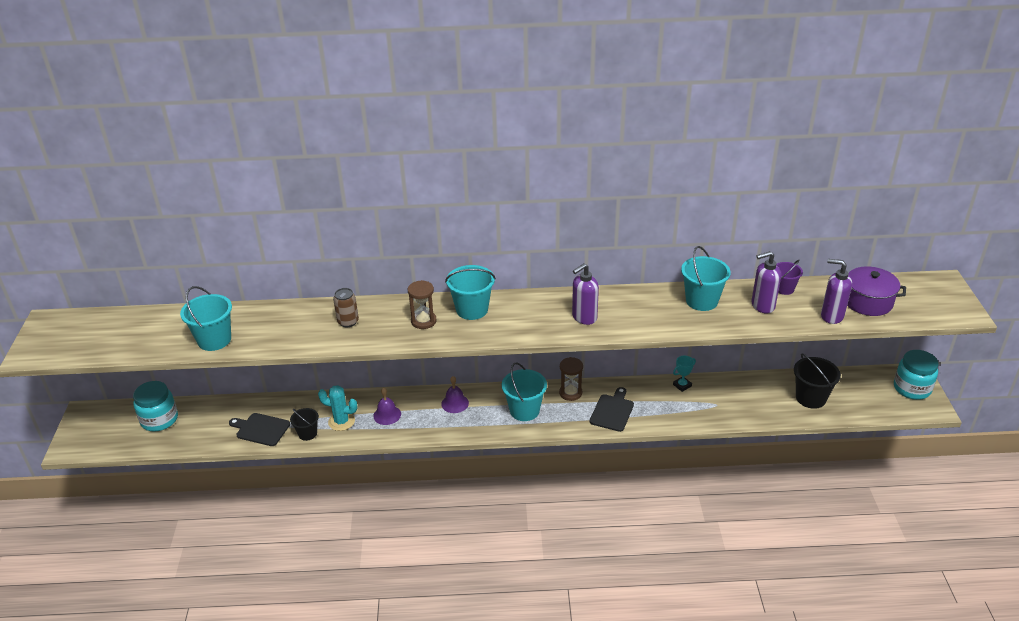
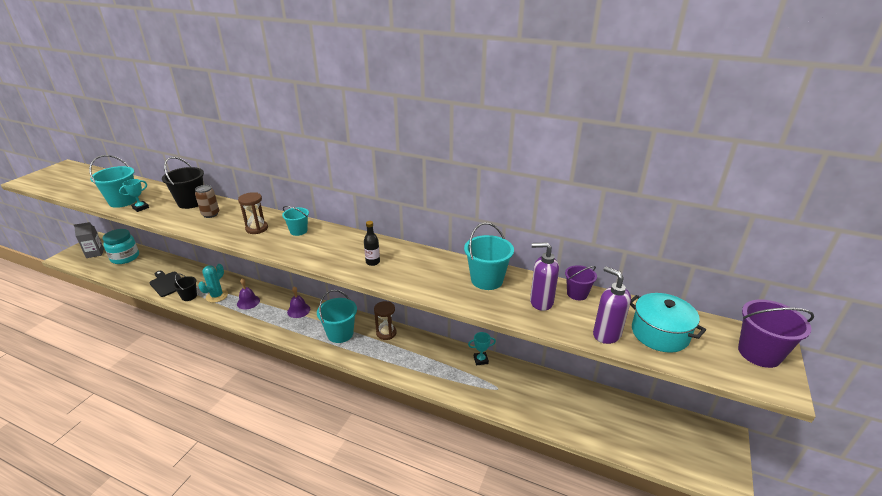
camera: 25 degrees right, 5 degrees down
turquoise cactus [318,385,357,431] -> turquoise cactus turned 75 degrees clockwise [198,264,228,303]
turquoise bucket [445,265,496,320] -> turquoise bucket [282,206,309,236], size x0.61
purple soap dispenser [572,263,599,325] -> black bottle [364,221,380,266]
black cutting board [590,387,634,432] -> none
black bucket [794,353,841,409] -> black bucket moved to [162,157,204,209]
purple pot [847,266,906,316] -> turquoise pot [630,293,706,353]
turquoise jar [894,350,939,400] -> none
none -> grey carton [74,222,104,258]
none -> turquoise trophy [119,179,149,212]
none -> purple bucket [738,300,814,368]

